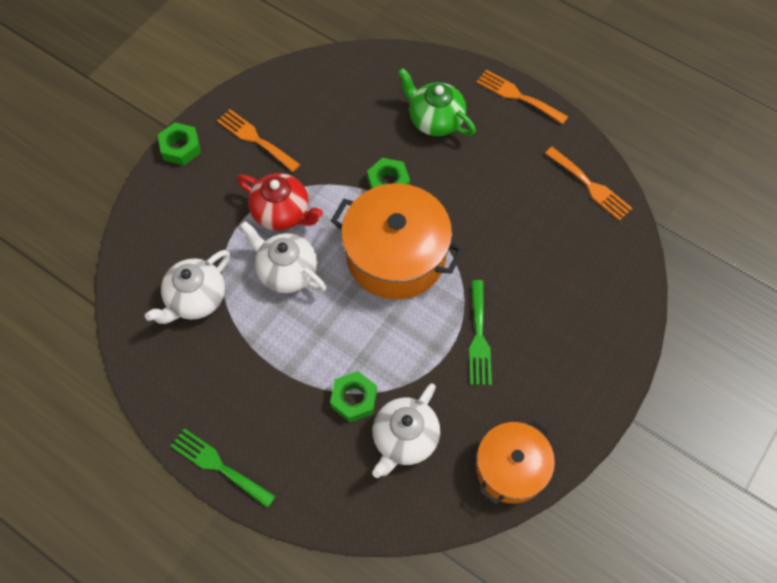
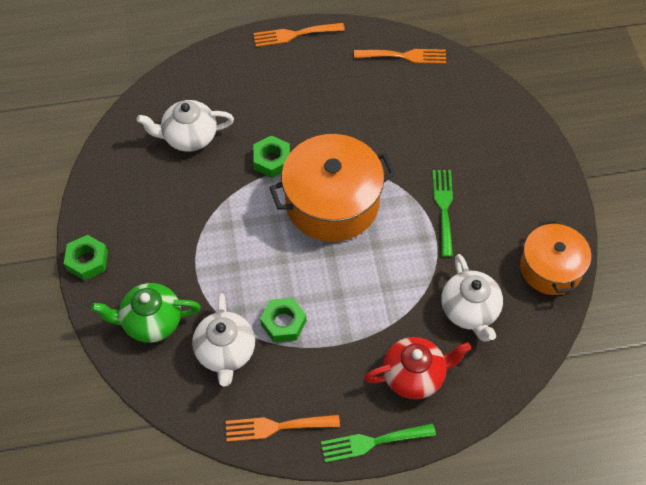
camera: 45 degrees left, 5 degrees down
orange fork [217,109,301,172] -> orange fork moved to [226,415,340,442]
red teapot [237,173,323,231] -> red teapot moved to [364,337,471,399]
white teapot [240,221,327,293] -> white teapot moved to [137,100,234,152]
green nut [330,371,377,422] -> green nut moved to [260,298,306,342]
green teapot [398,68,476,136] -> green teapot moved to [91,283,201,343]
green fork [469,280,492,385] -> green fork turned 135 degrees counterclockwise [432,170,453,257]

